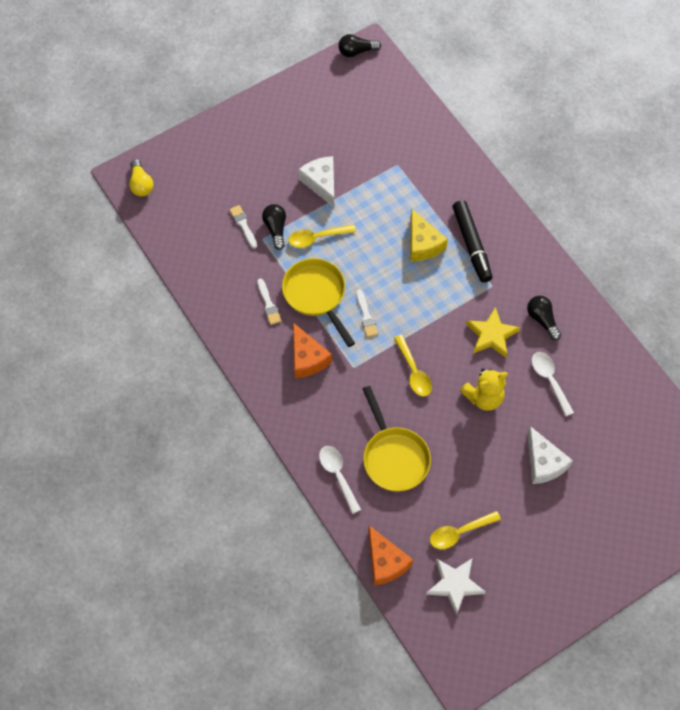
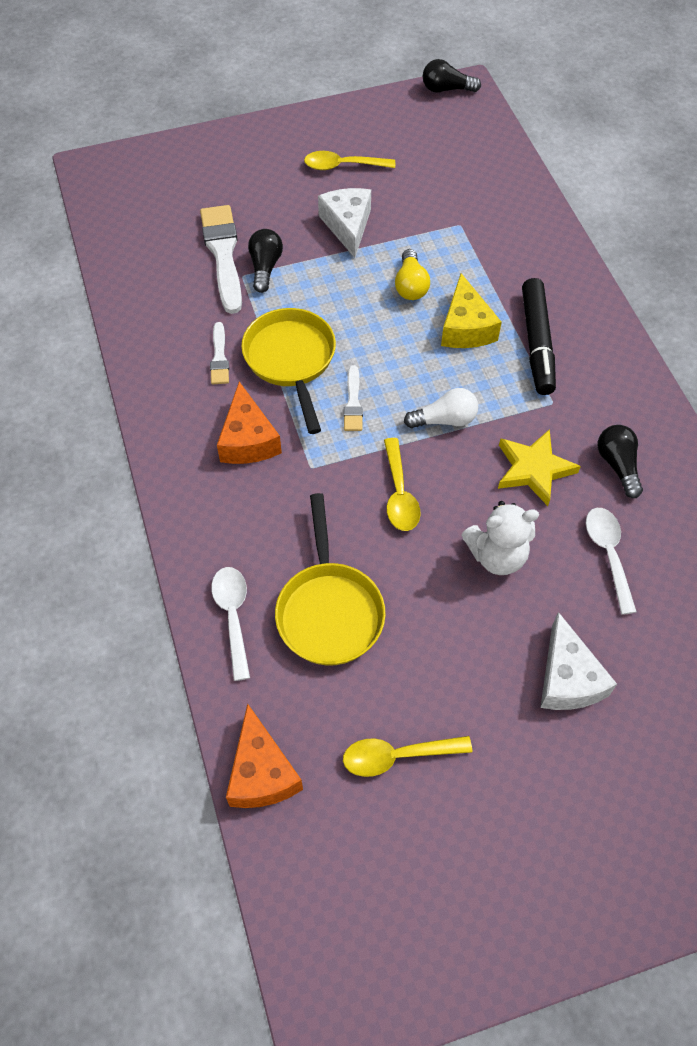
camera: 15 degrees right, 5 degrees down
yellow light bulb [129,159,153,197] -> yellow light bulb moved to [395,249,430,300]
white brush [229,205,257,249] -> white brush [200,205,242,314], size x1.92
yellow spoon [288,224,356,248] -> yellow spoon moved to [304,151,395,170]
white star [426,558,486,615] -> none
yellow teddy bear [460,368,508,411] -> white teddy bear [462,501,539,575]
none -> white light bulb [404,388,478,428]

